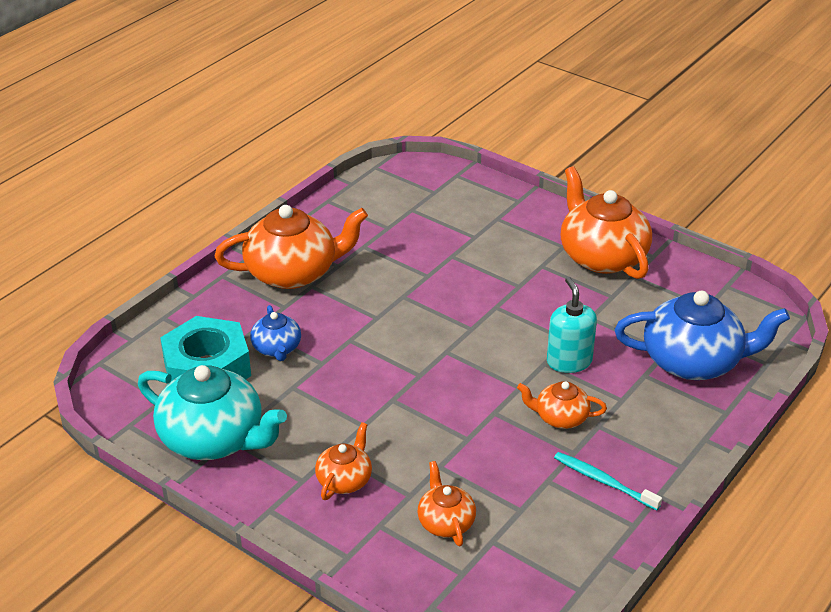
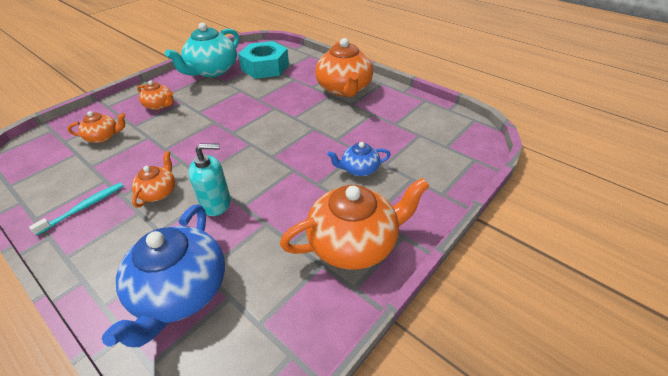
camera: 95 degrees right, 5 degrees up
blue teapot [250,305,301,361] -> blue teapot moved to [327,142,391,176]

